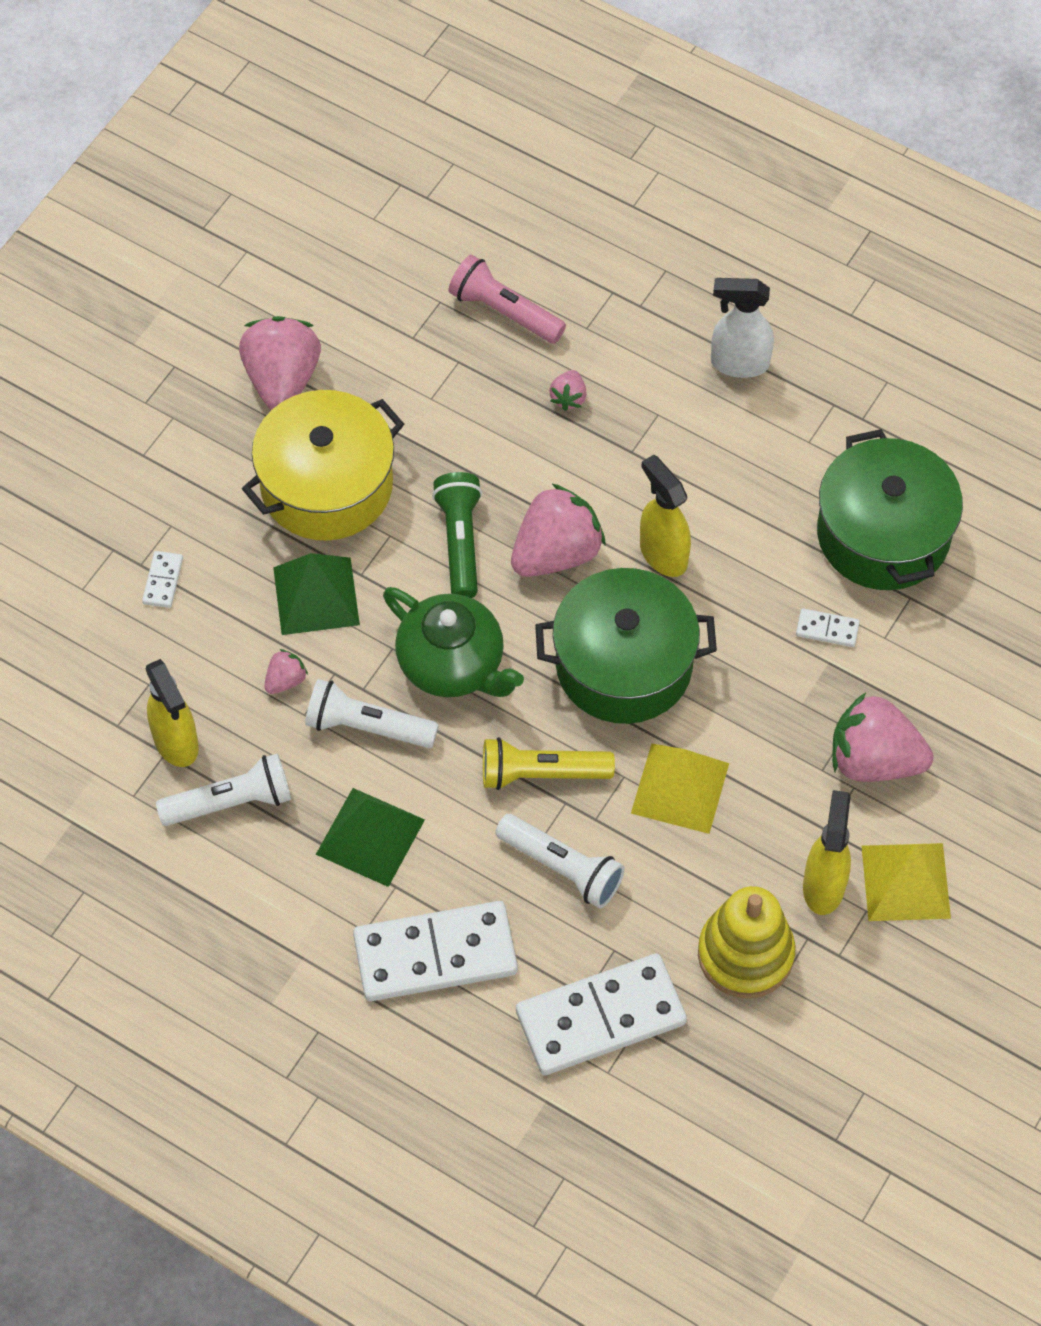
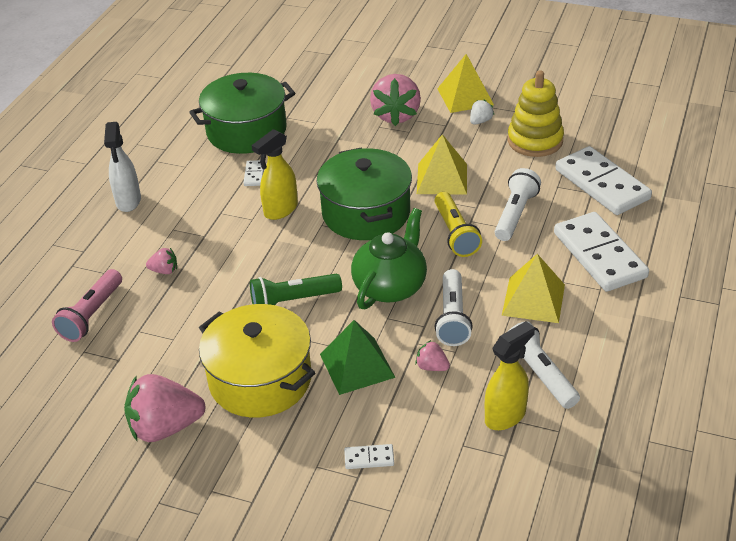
camera: 100 degrees left, 20 degrees down
green pyramid [316,788,425,887] -> yellow pyramid [502,254,565,323]
pink strawberry [511,483,606,577] -> none
white domino [796,608,860,647] -> white domino moved to [243,160,264,186]
yellow spray bottle [803,790,851,915] -> white strawberry [470,100,494,125]

